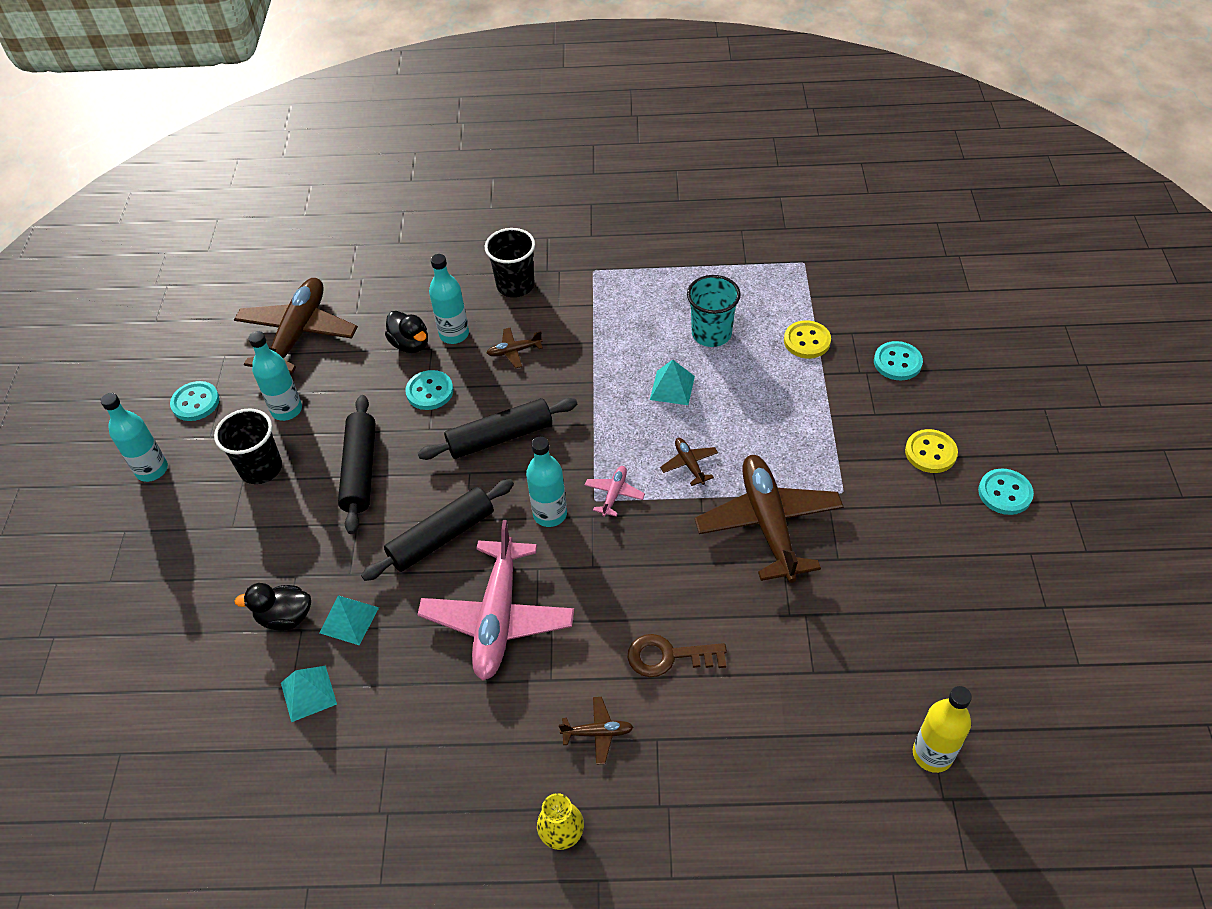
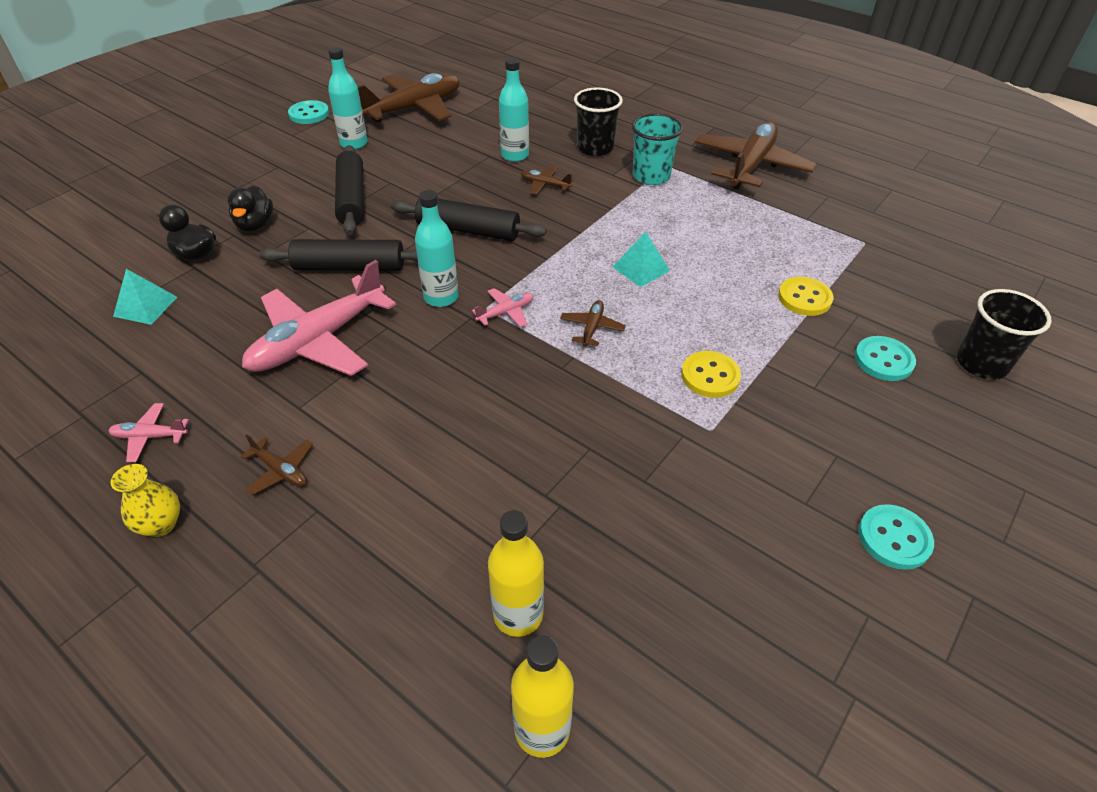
camera: 35 degrees right, 5 degrees down
turquoise bottle [101,393,168,482] -> none
black cup [214,408,282,484] -> black cup moved to [957,289,1052,380]
turquoise pyramid [320,596,379,645] -> none
black rolling pin [338,395,375,534] -> black rolling pin turned 45 degrees counterclockwise [335,145,364,235]
black duck [385,311,428,353] -> black duck moved to [228,185,273,232]
turquoise button [405,370,453,410] -> none
brown key [628,634,727,677] -> none
turquoise cup [687,275,741,347] -> turquoise cup moved to [632,113,683,185]
brown plane [695,455,844,583] -> brown plane moved to [695,121,817,189]
yellow button [905,429,958,473] -> yellow button moved to [681,351,741,398]
none -> pink plane [108,403,189,462]
none -> yellow bottle [488,510,544,637]

